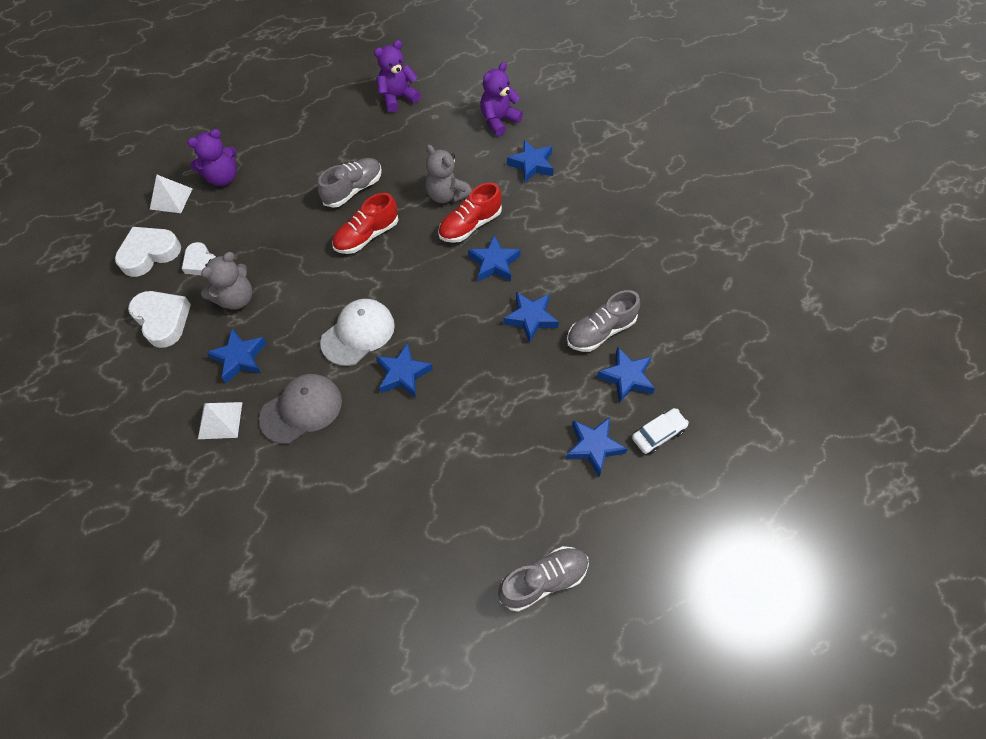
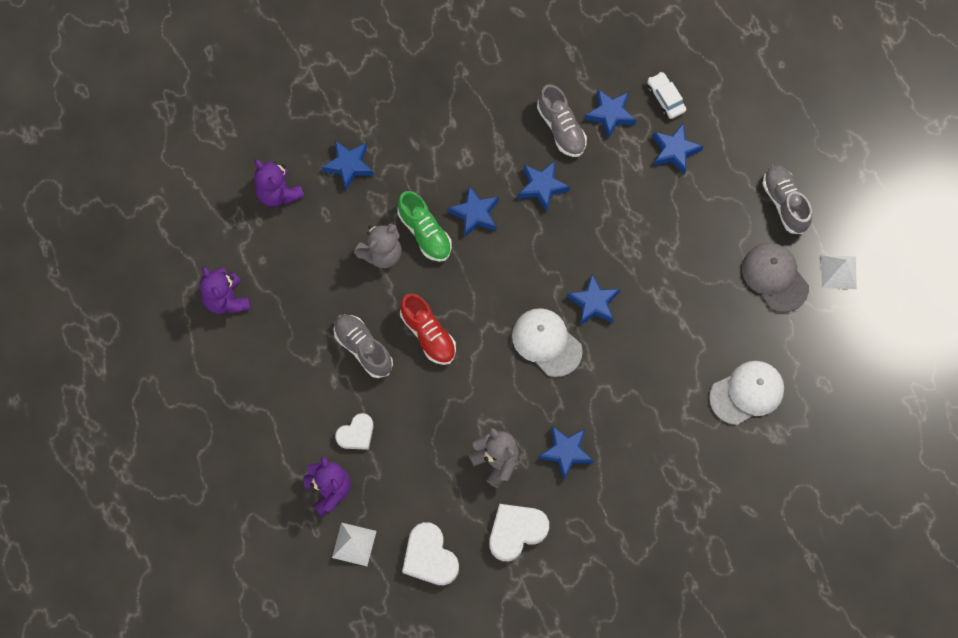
camera: 85 degrees left, 10 degrees up
white heart [182,242,216,275] -> white heart moved to [335,413,373,450]
white pyramid [198,402,242,439] -> white pyramid moved to [821,255,857,289]
grey cap [259,374,342,444] -> grey cap moved to [742,243,809,313]
red shoe [438,182,502,243] -> green shoe [397,191,452,262]
none -> white cap [709,361,784,425]

